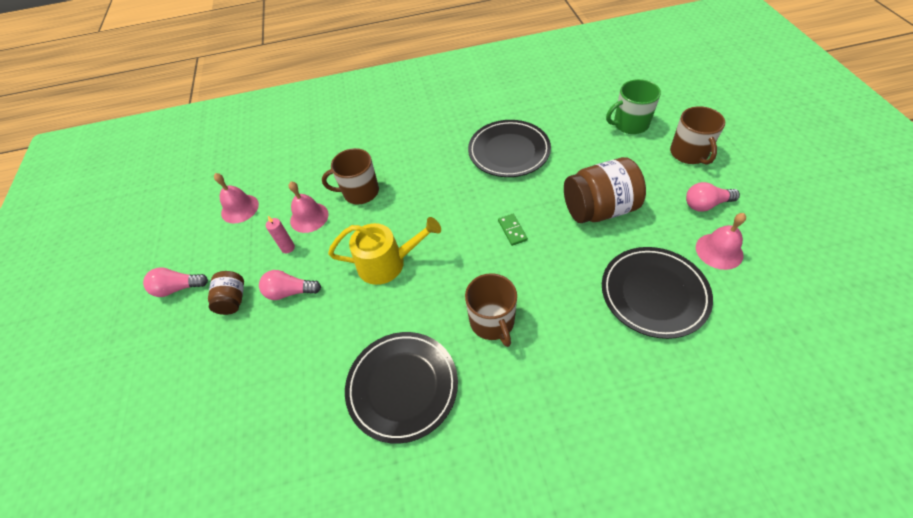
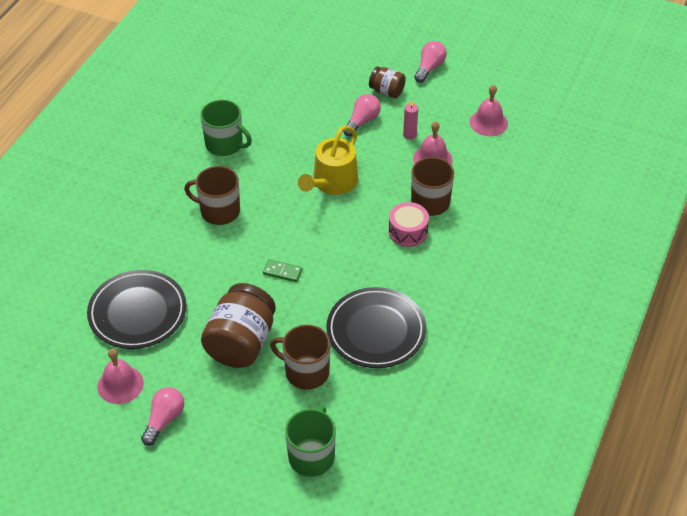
camera: 120 degrees right, 5 degrees down
black plate [345,332,458,444] -> green mug [200,100,252,156]
brown mug [670,106,725,165] -> brown mug moved to [270,325,331,390]
none -> pink drum [389,202,429,247]

